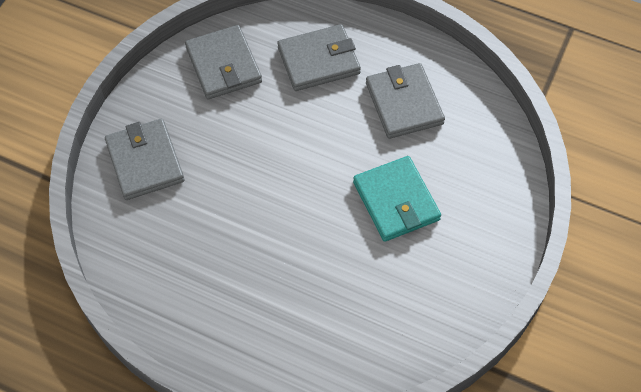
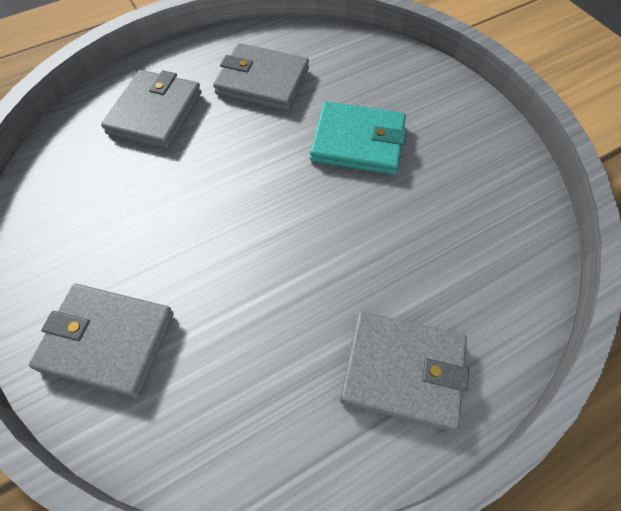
camera: 55 degrees left, 0 degrees up
grey wallet [185,25,262,99] -> grey wallet moved to [340,311,469,431]

